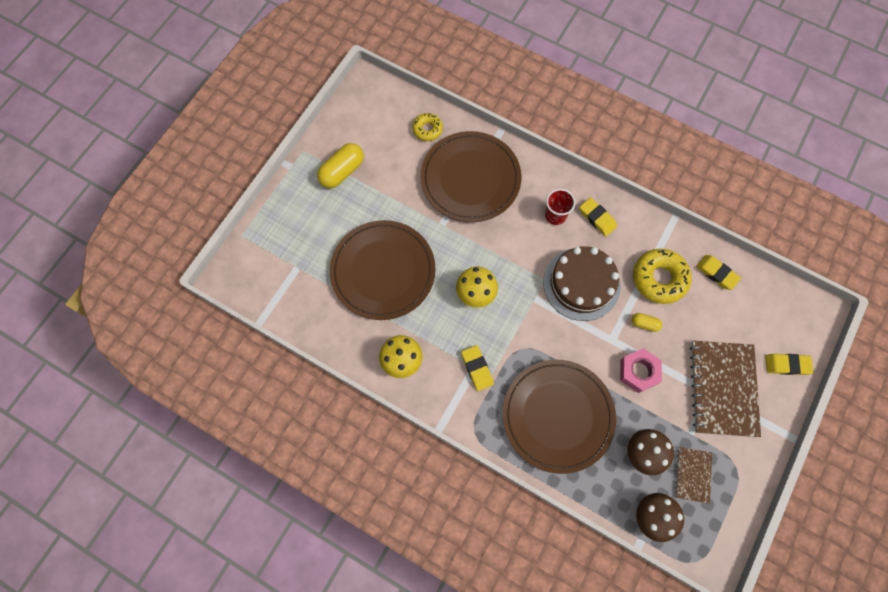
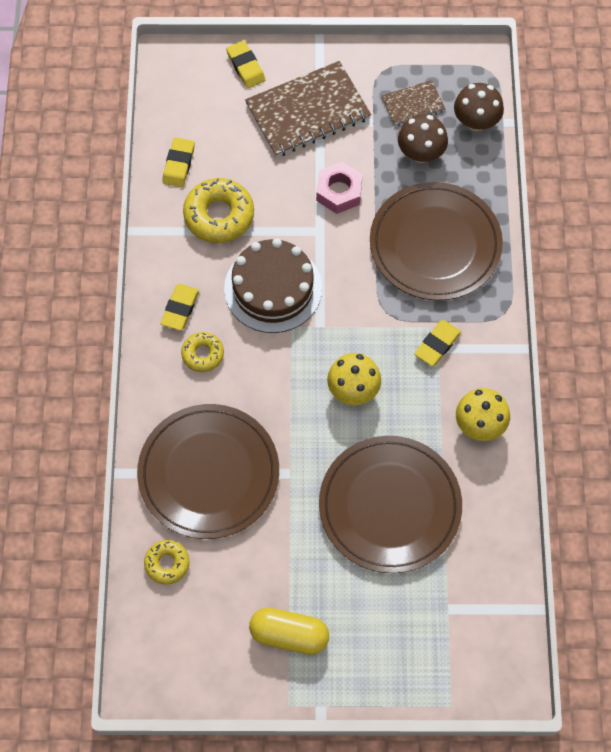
camera: 120 degrees left, 5 degrees down
red cup [545,189,575,225] -> yellow donut [181,332,224,372]
yellow capsule [632,313,662,332] -> none

